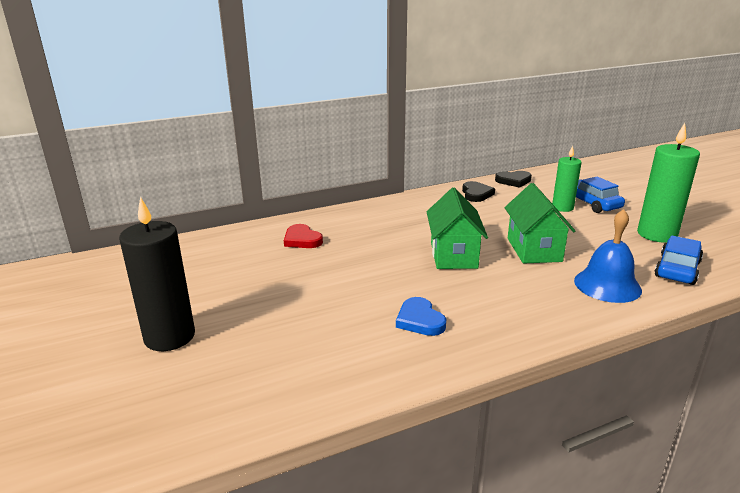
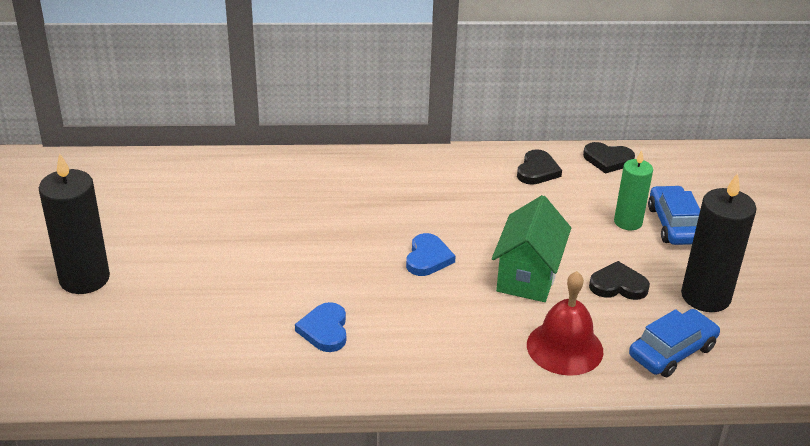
camera: 20 degrees right, 10 degrees up
red heart [284,224,323,248] -> none
green house [427,188,488,269] -> blue heart [406,233,456,276]
blue bell [574,209,642,303] -> red bell [527,271,603,376]
green candle [637,123,700,243] -> black candle [681,173,757,312]
none -> black heart [589,261,650,300]

